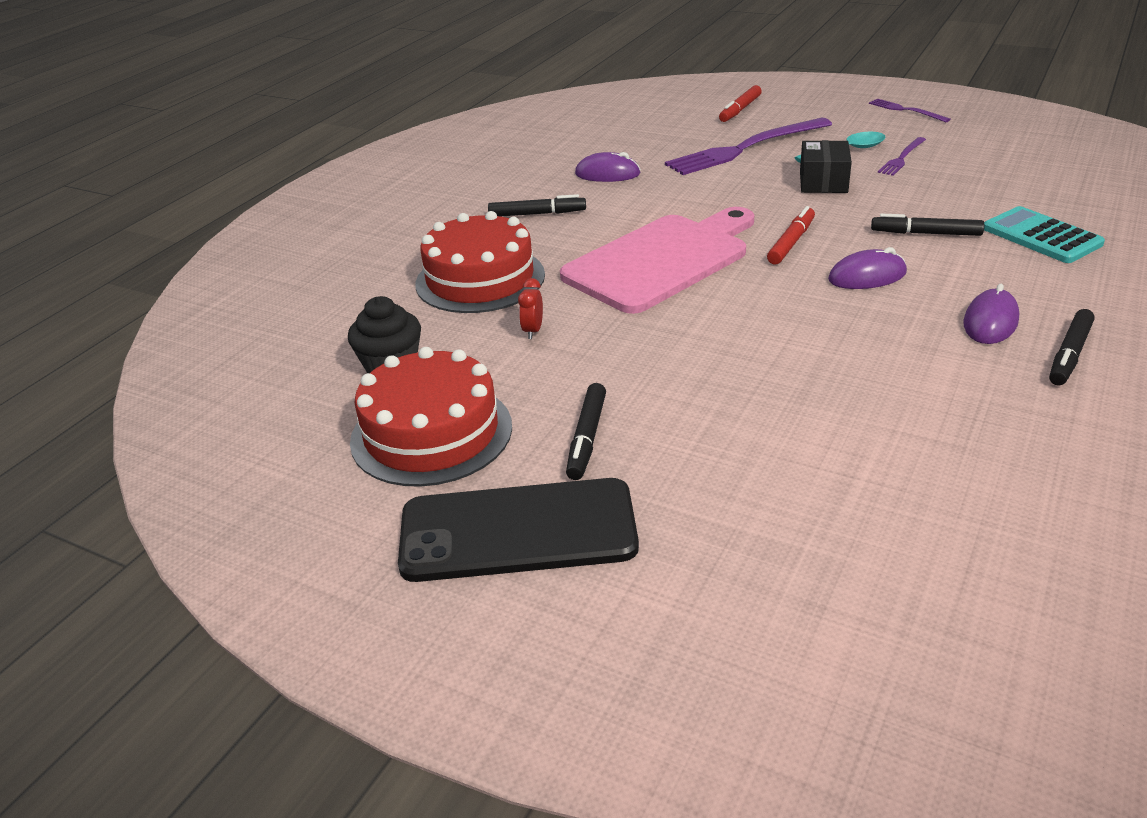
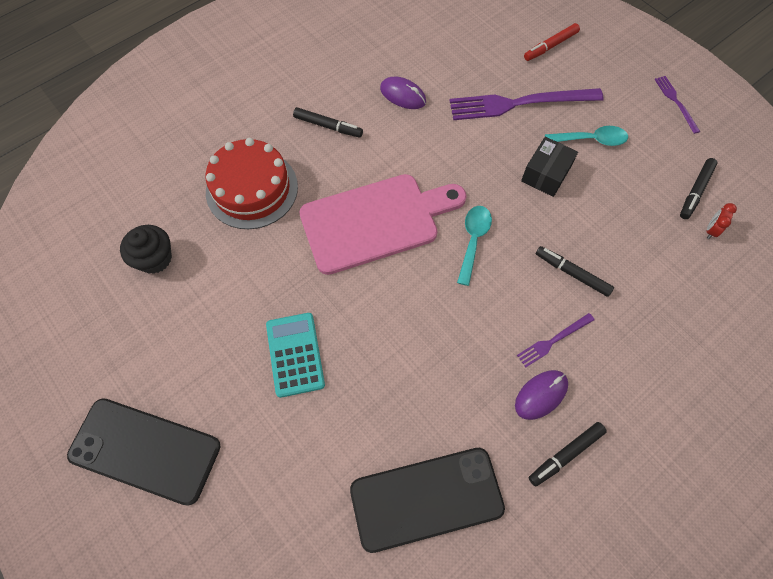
camera: 20 degrees right, 30 degrees up
red cake [350,347,512,487] -> none
red clock [518,278,543,339] -> red clock moved to [706,203,737,239]
black marker [566,383,606,480] -> black marker moved to [680,158,718,219]
red marker [767,206,815,264] -> turquoise spoon [457,206,492,286]
purple mouse [828,247,907,289] -> none
purple fork [878,137,926,176] -> purple fork moved to [517,313,594,367]
turquoise calculator [984,206,1105,263] -> turquoise calculator moved to [266,313,325,398]
none -> black phone [350,448,505,553]

